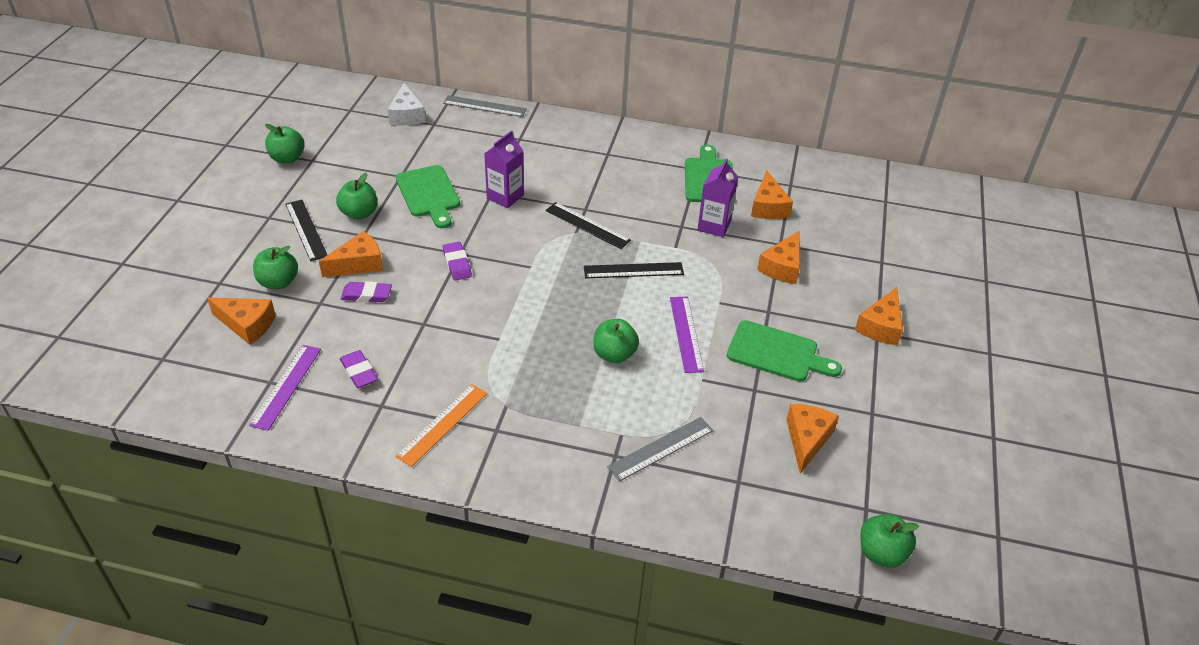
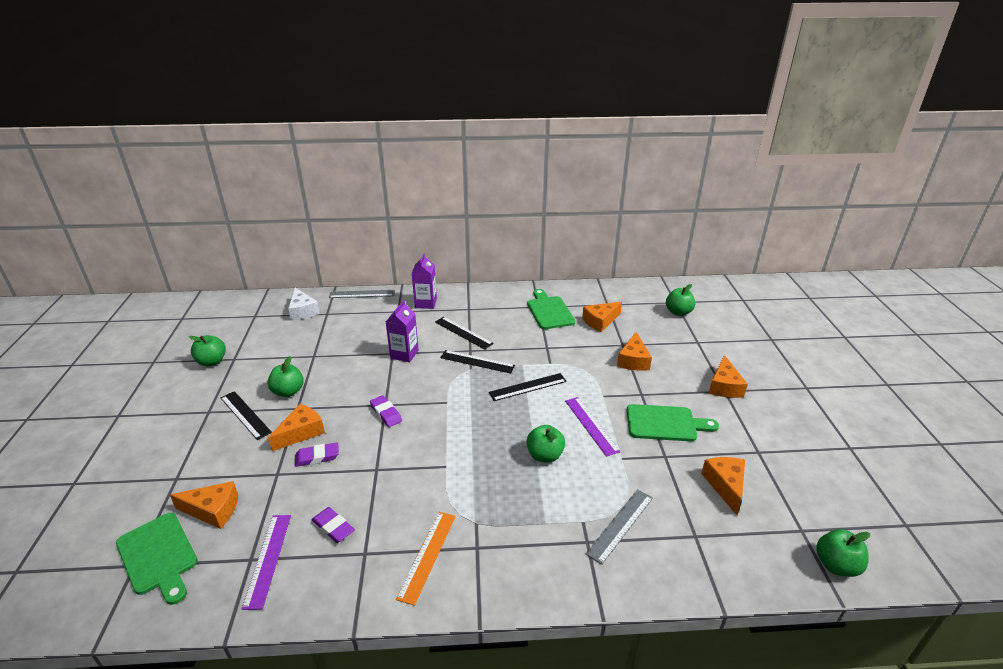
camera: 15 degrees left, 10 degrees down
green apple [253,246,298,289] -> green apple moved to [666,284,695,316]
green cutting board [396,165,460,228] -> green cutting board moved to [116,513,198,605]
purple carton [697,158,738,237] -> purple carton moved to [412,253,437,309]
orange cheese [751,170,793,219] -> orange cheese turned 75 degrees clockwise [582,302,622,332]
none -> black ruler [435,317,494,349]

